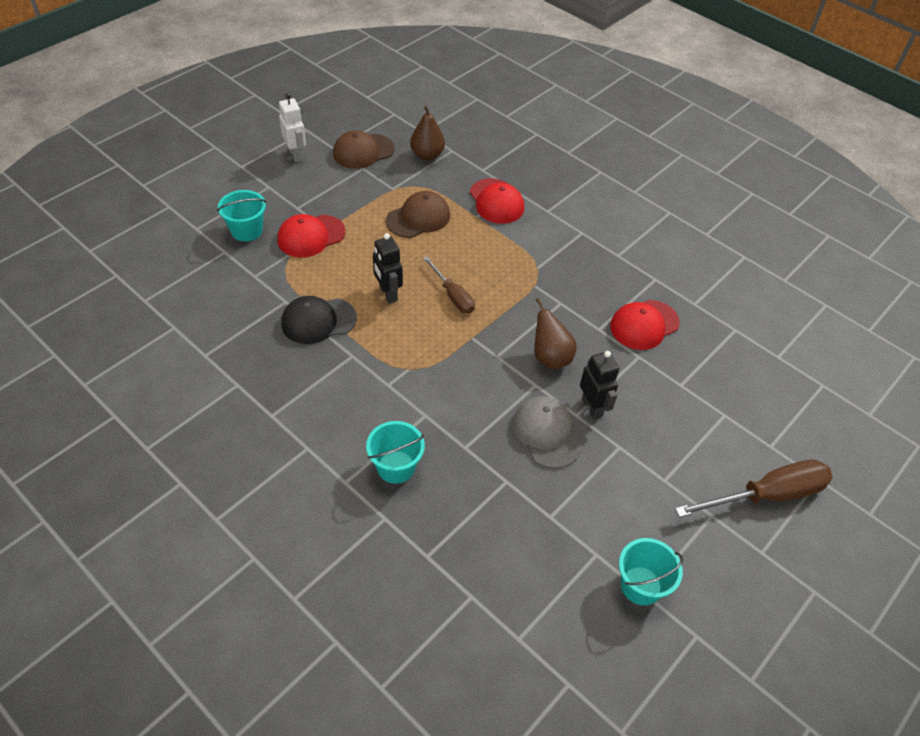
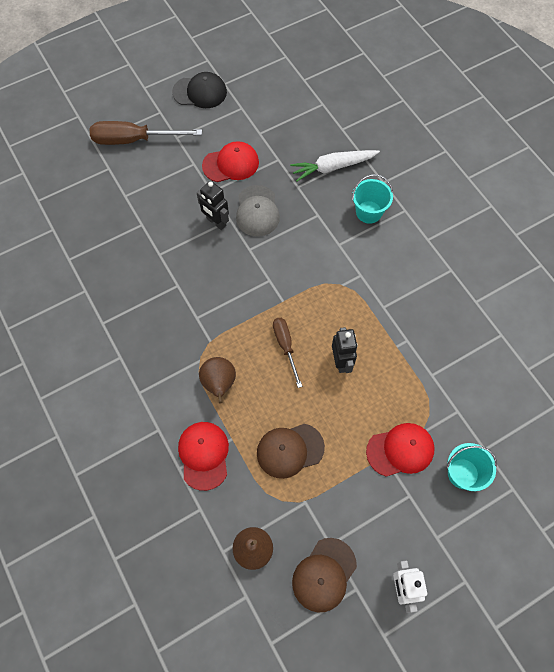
camera: 160 degrees left, 15 degrees up
black cap [281,296,357,344] -> black cap moved to [172,72,227,108]
brown cap [333,131,395,169] -> brown cap turned 135 degrees clockwise [292,538,357,612]
brown pear [534,298,577,369] -> brown pear moved to [199,357,236,404]
black robot [580,351,619,419] -> black robot turned 45 degrees counterclockwise [197,181,229,230]
red cap [610,300,680,350] -> red cap moved to [202,141,259,182]
turquoise bucket [619,538,683,605] -> none
none -> white carrot [290,150,380,182]

